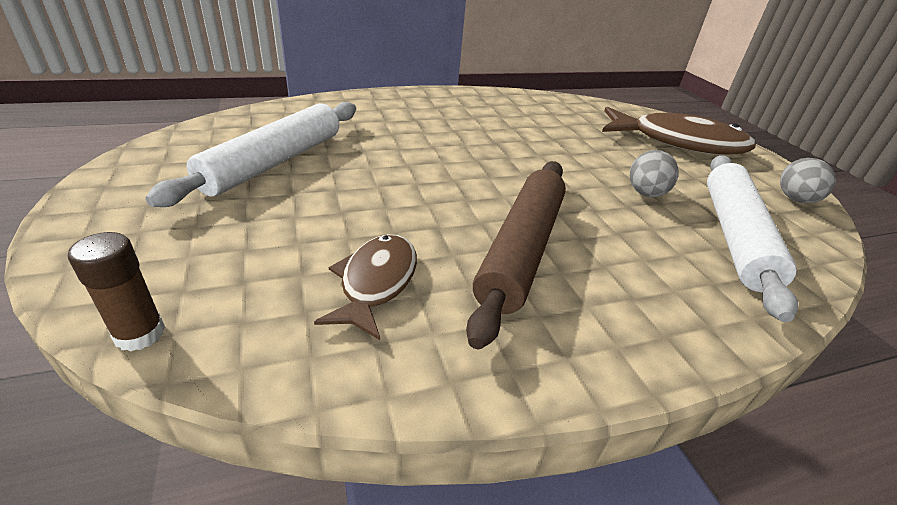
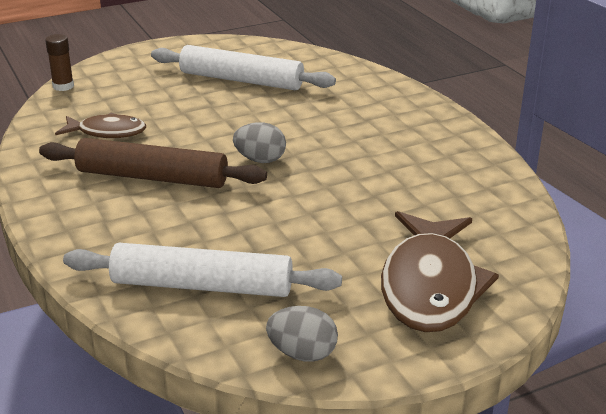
camera: 85 degrees right, 5 degrees down
grey egg [630,150,679,197] -> grey egg moved to [233,122,286,163]

